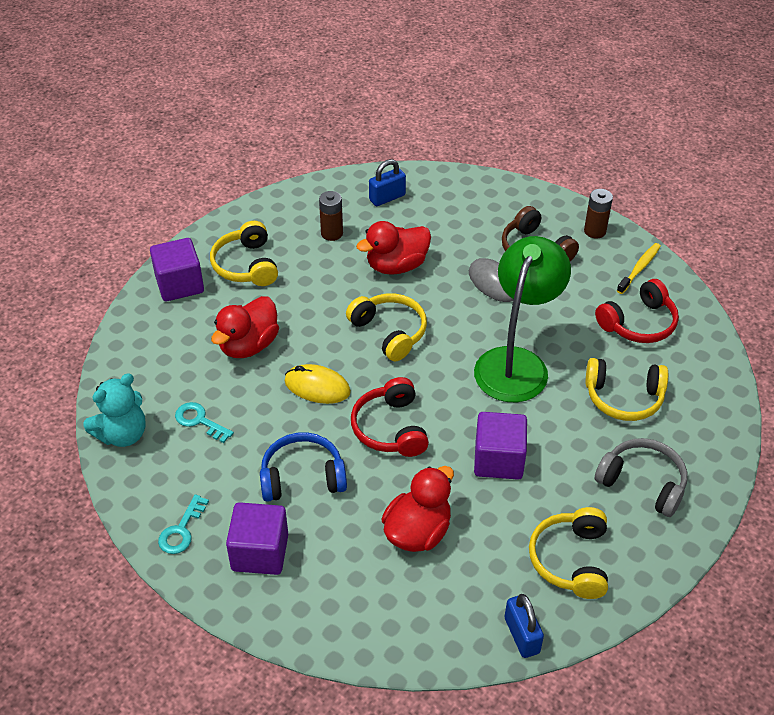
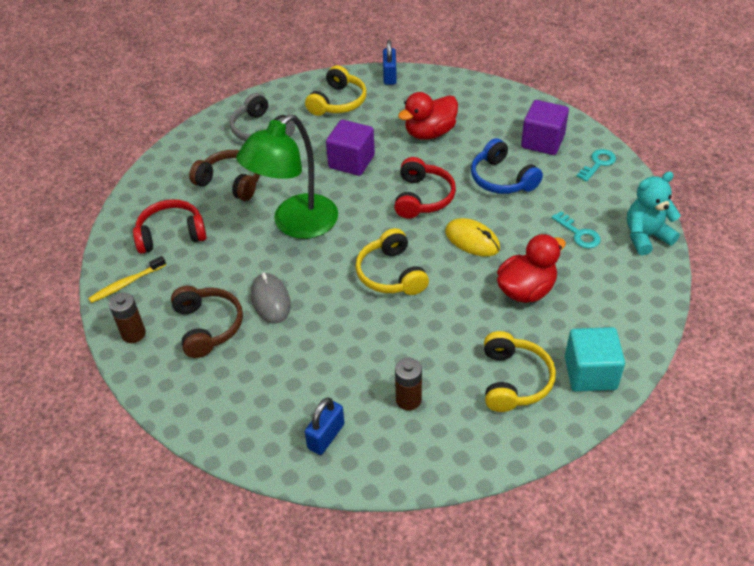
camera: 160 degrees left, 0 degrees up
purple cube [150,238,204,301] -> turquoise cube [565,327,625,392]
blue headphones [260,432,347,502] -> blue headphones turned 45 degrees clockwise [471,138,543,194]
red duck [356,221,431,275] -> none
blue padlock [369,159,406,206] -> blue padlock turned 45 degrees counterclockwise [305,397,345,455]
yellow headphones [586,358,668,421] -> brown headphones [189,150,260,201]

